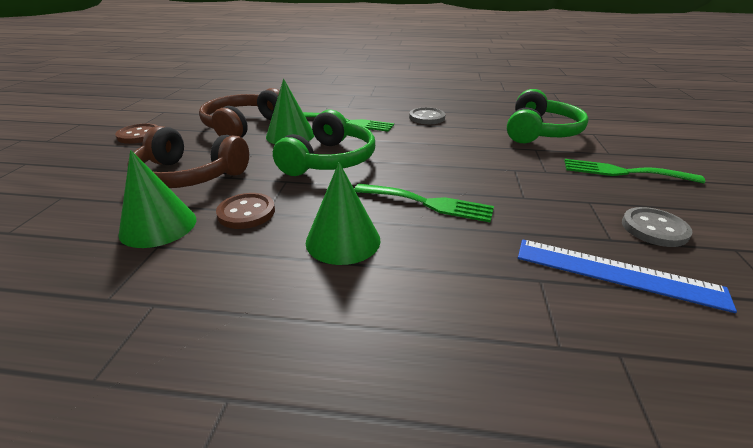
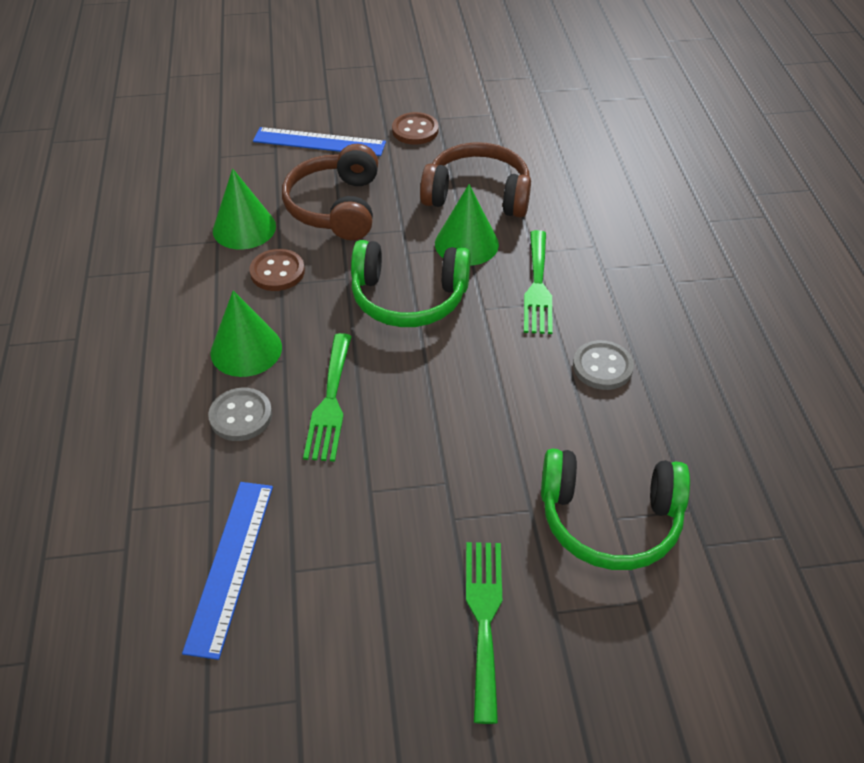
camera: 75 degrees right, 15 degrees up
grey button [622,207,693,247] -> grey button moved to [208,388,272,441]
none -> blue ruler [253,127,386,156]

